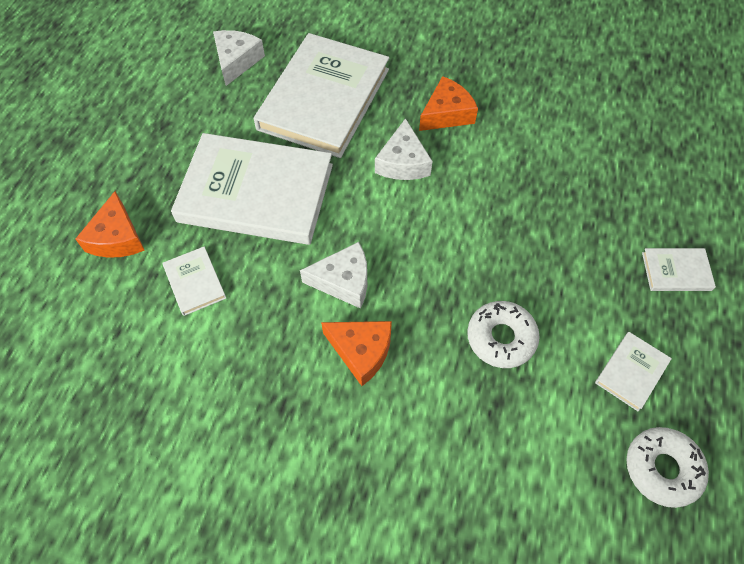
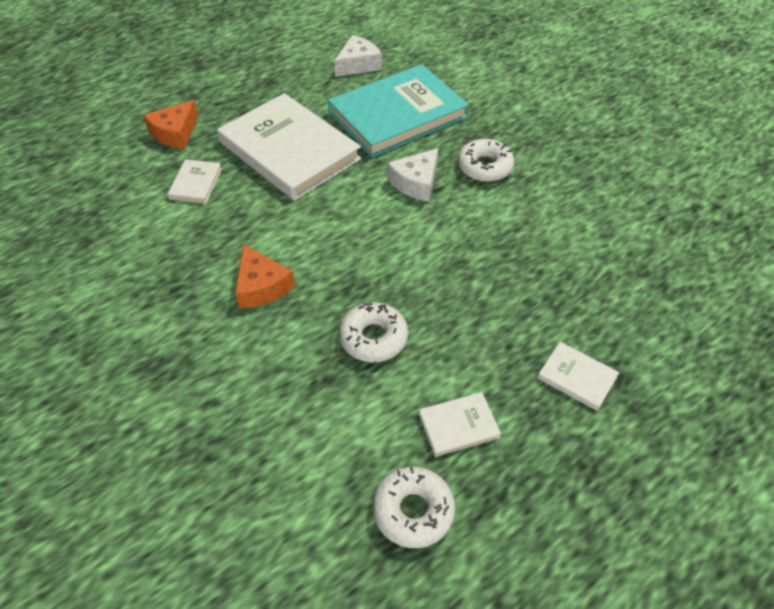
camera: 35 degrees right, 10 degrees down
white book [254,33,389,158] -> turquoise book [328,64,469,158]
white cheese [300,242,367,309] -> none
orange cheese [419,76,478,131] -> white donut [458,139,514,182]

